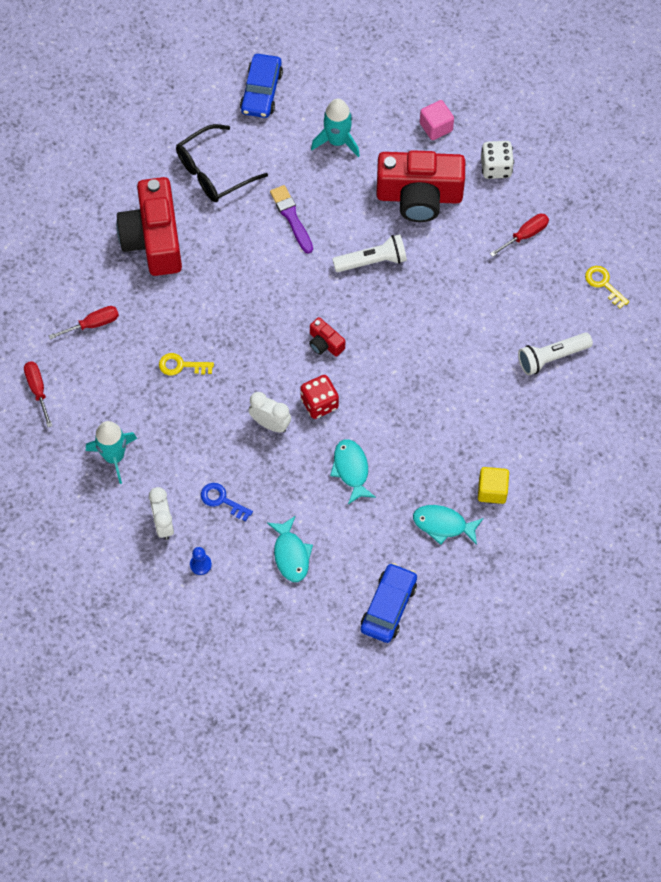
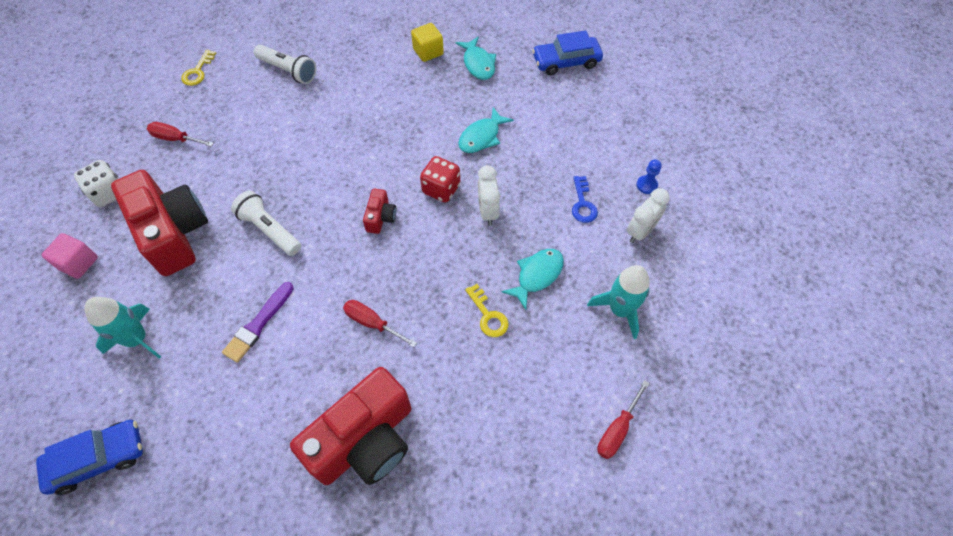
camera: 125 degrees left, 5 degrees down
red screwdriver [49,306,119,340] -> red screwdriver moved to [343,300,417,347]
black glasses [176,124,268,202] -> none
turquoise fish [267,516,313,582] -> turquoise fish moved to [501,249,564,310]

